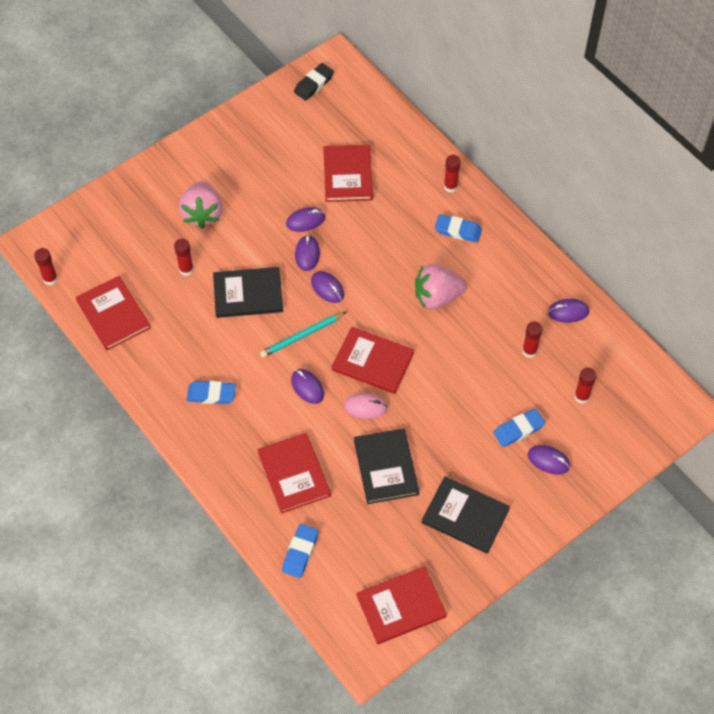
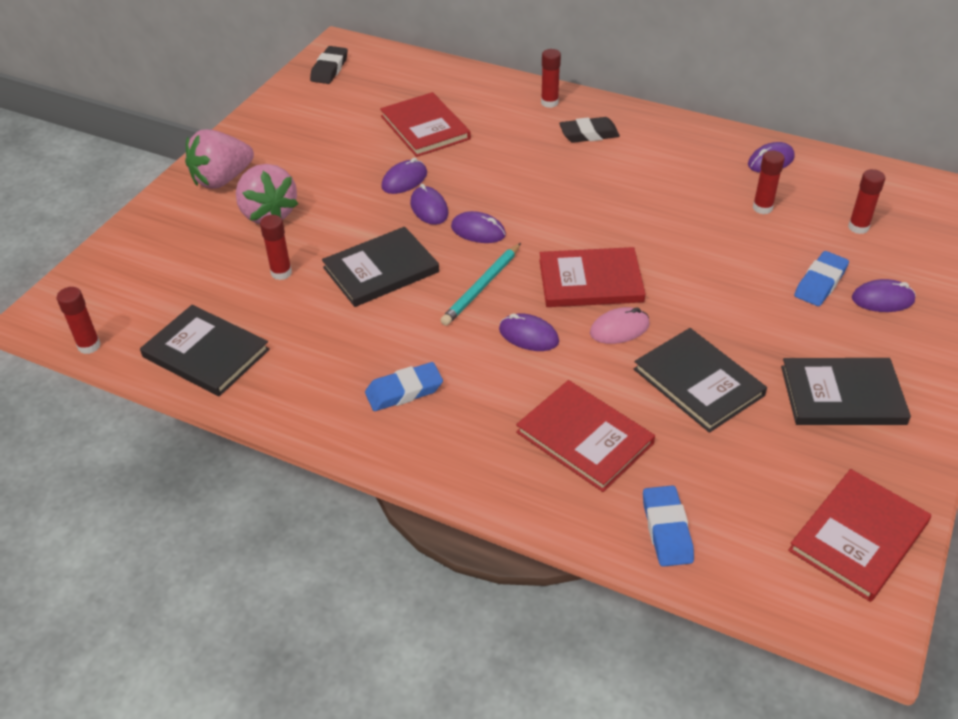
camera: 25 degrees left, 15 degrees down
red book [76,276,151,350] -> black book [140,305,270,396]
pink strawberry [415,264,467,309] -> pink strawberry moved to [185,129,254,189]
blue eraser [435,214,482,243] -> black eraser [559,117,620,143]

